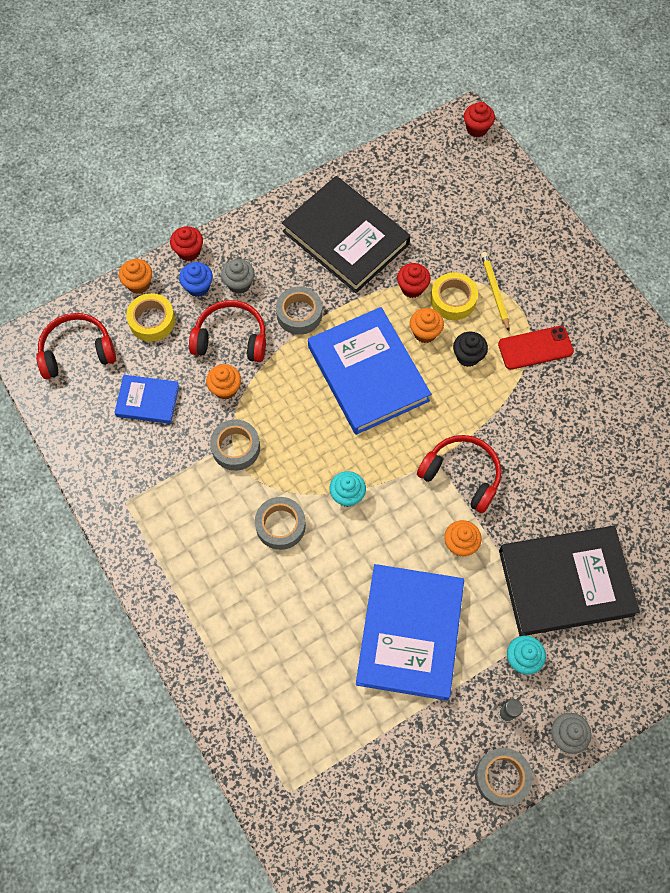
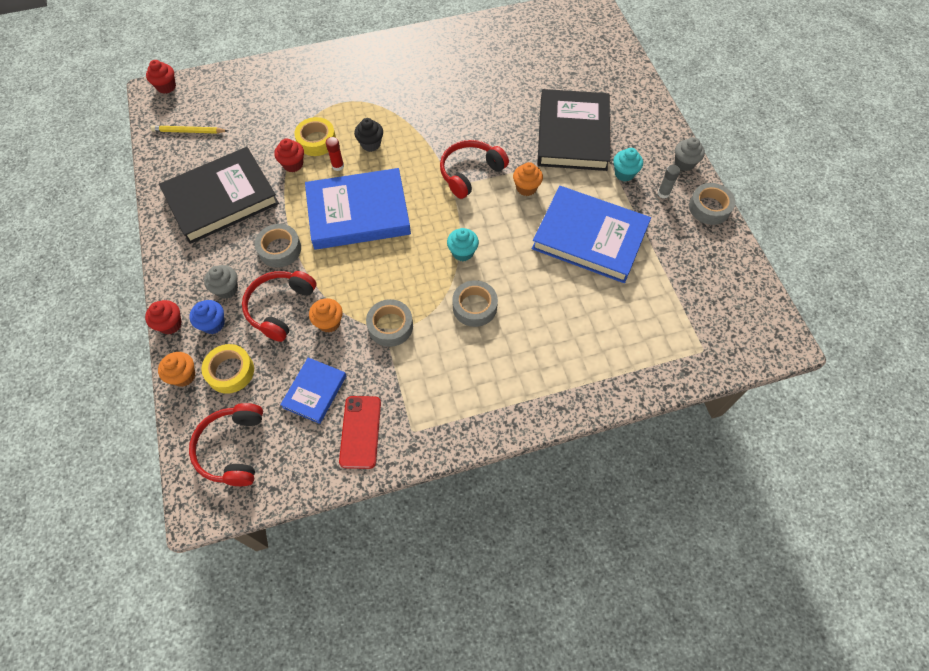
camera: 75 degrees left, 5 degrees down
orange cupcake [410,308,444,343] -> red glue stick [326,137,344,171]
yellow pencil [481,252,509,331] -> yellow pencil moved to [151,125,228,134]
red phone [498,326,574,370] -> red phone moved to [339,396,381,469]

